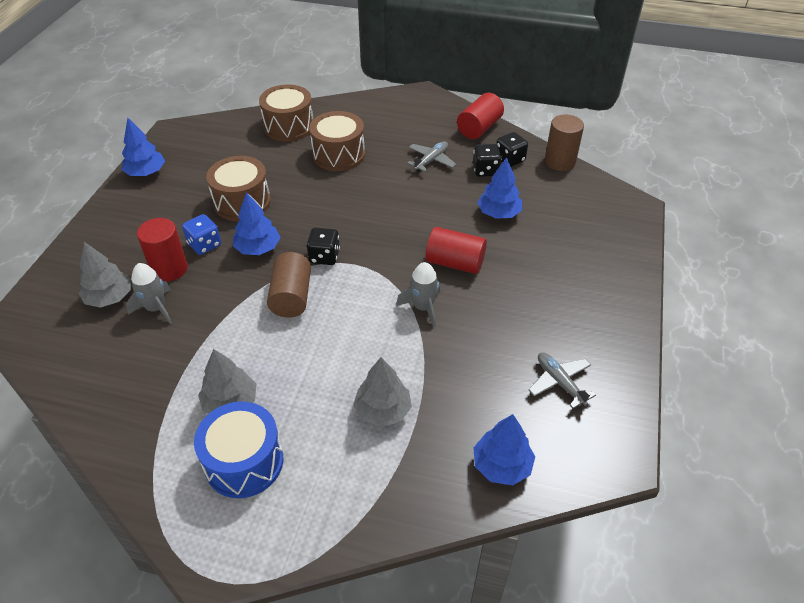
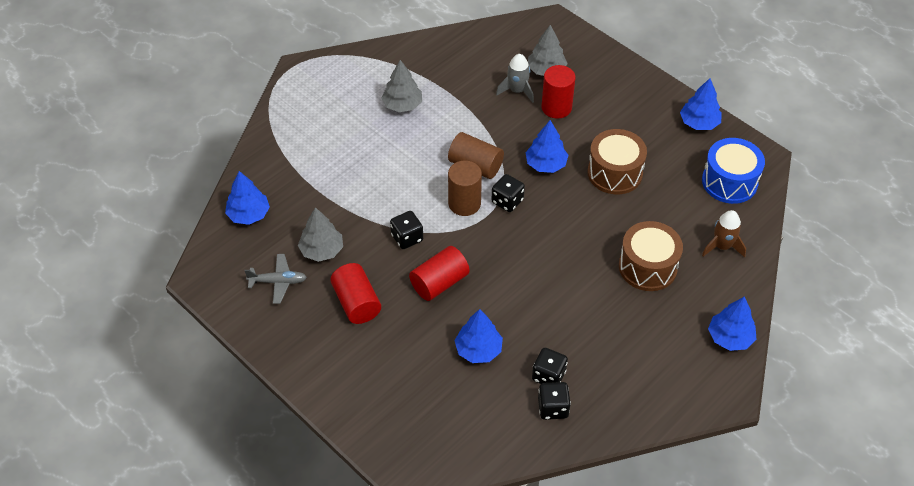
camera: 120 degrees right, 5 degrees up
blue dice [182,214,221,255] -> none
blue drum [194,401,283,498] -> blue drum moved to [702,138,765,204]
brown drum [259,84,313,142] -> brown rocket [702,210,746,257]
grey tree [353,357,412,427] -> grey tree moved to [298,207,343,262]
grey rocket [396,262,440,328] -> black dice [390,211,423,249]
grey plane [407,141,456,172] -> none
red cylinder [457,93,504,139] -> red cylinder moved to [330,263,381,324]
brown cylinder [545,115,584,171] -> brown cylinder moved to [448,161,482,216]
none -> blue tree [708,297,756,351]

